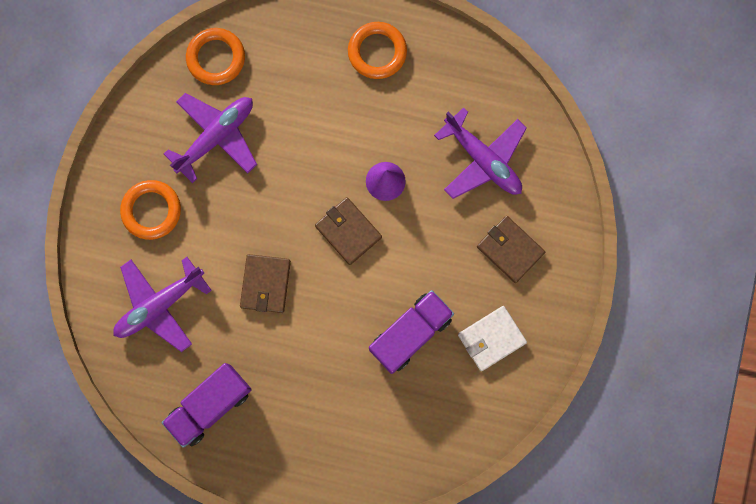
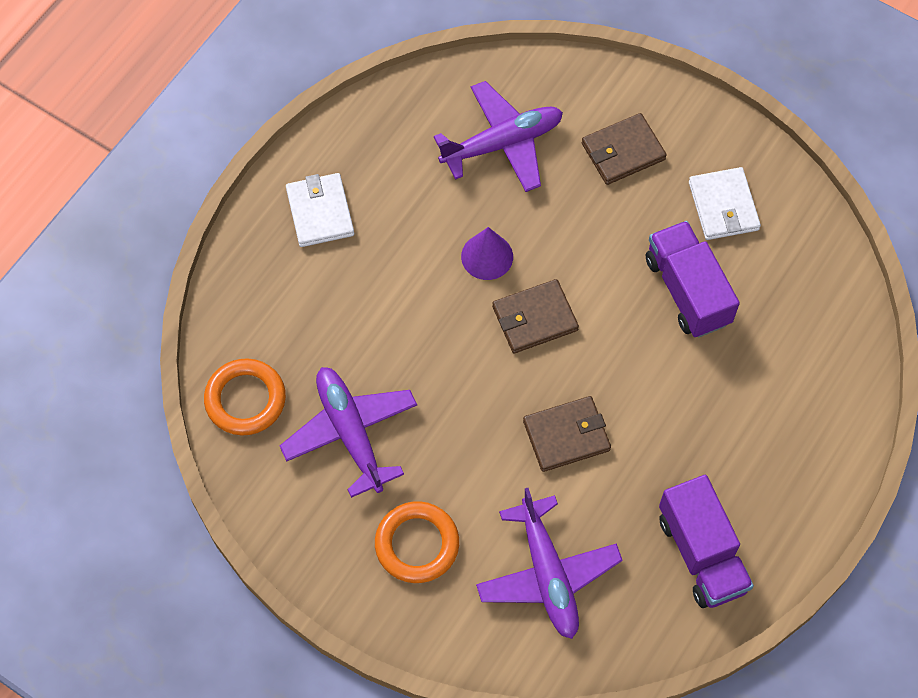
camera: 70 degrees left, 15 degrees down
brown wallet [240,254,291,313] -> brown wallet turned 45 degrees counterclockwise [523,396,611,472]
orange ring [348,22,407,79] -> white wallet [286,173,354,247]

